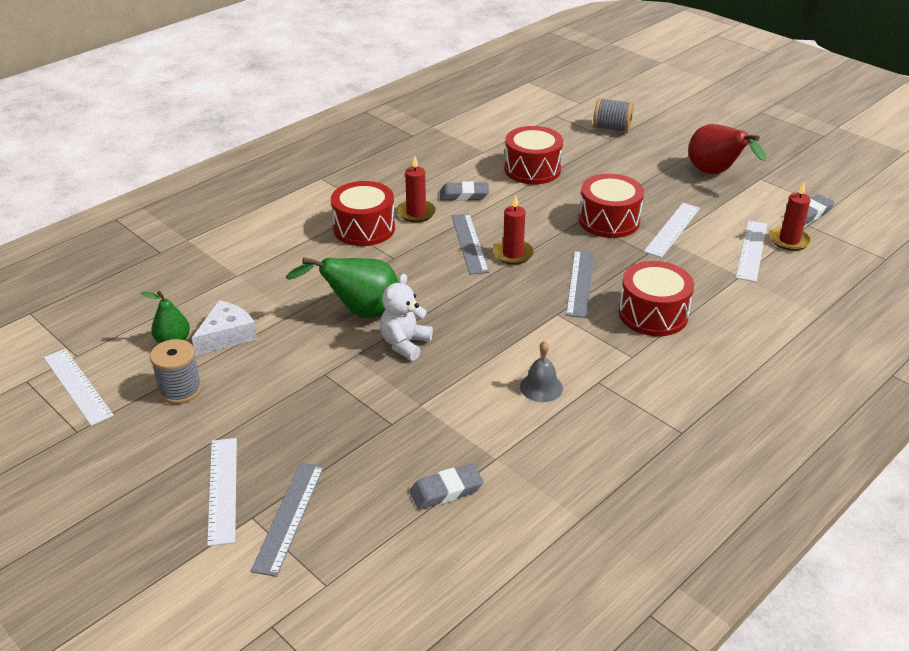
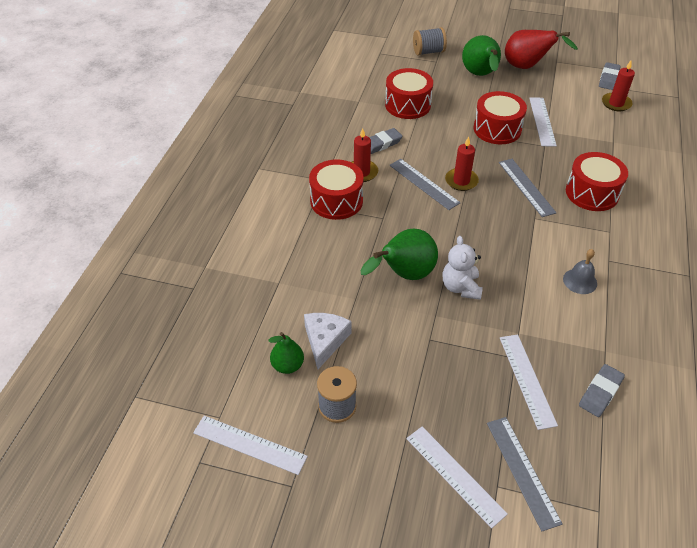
camera: 30 degrees left, 10 degrees up
white ruler [736,221,767,282] -> white ruler moved to [500,334,558,430]
none -> green pear [462,35,501,76]

